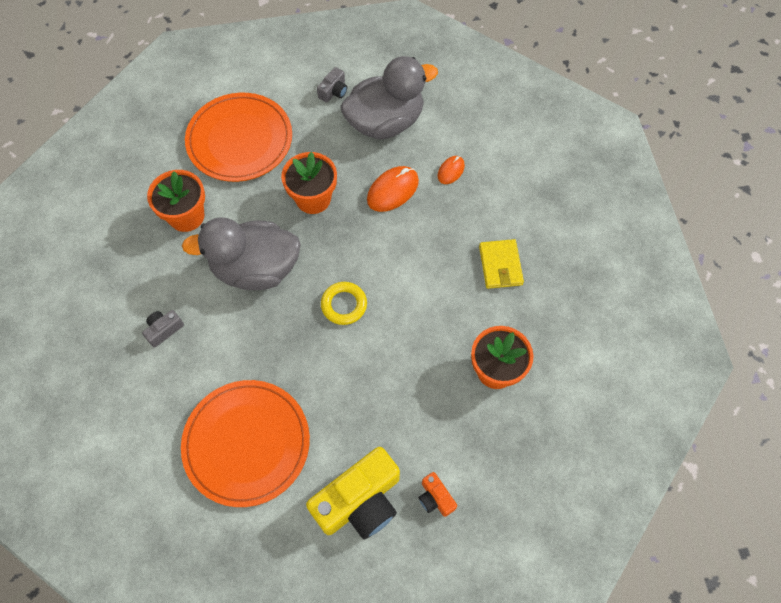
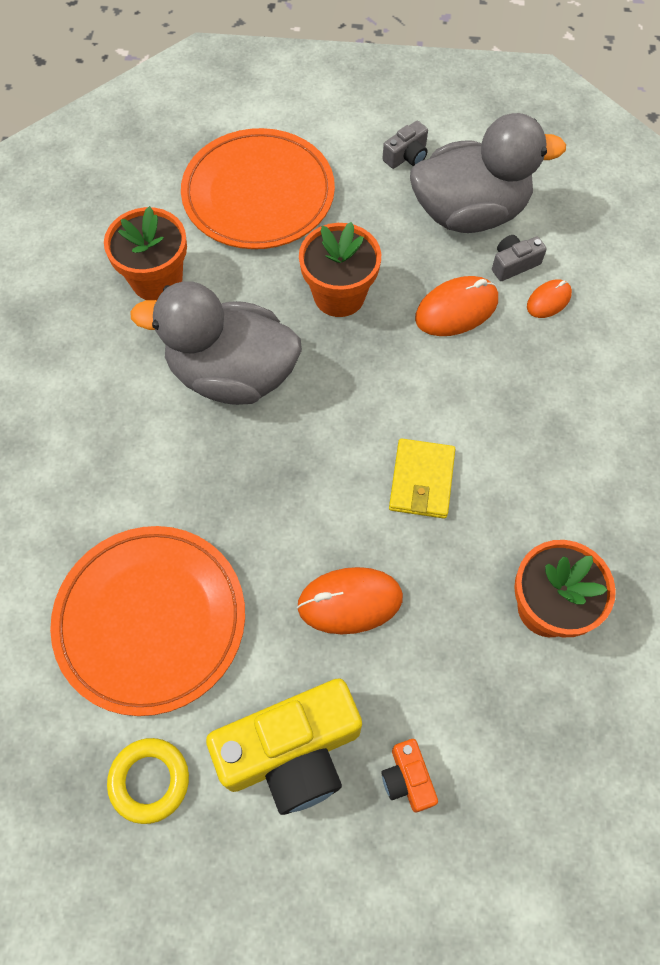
camera: 15 degrees right, 0 degrees up
grey camera [142,310,184,348] -> grey camera moved to [492,235,547,281]
yellow ring [321,282,367,325] -> yellow ring moved to [107,738,189,824]
yellow wallet [479,239,524,289] -> yellow wallet moved to [389,438,455,519]
none -> orange mouse [297,567,403,634]

